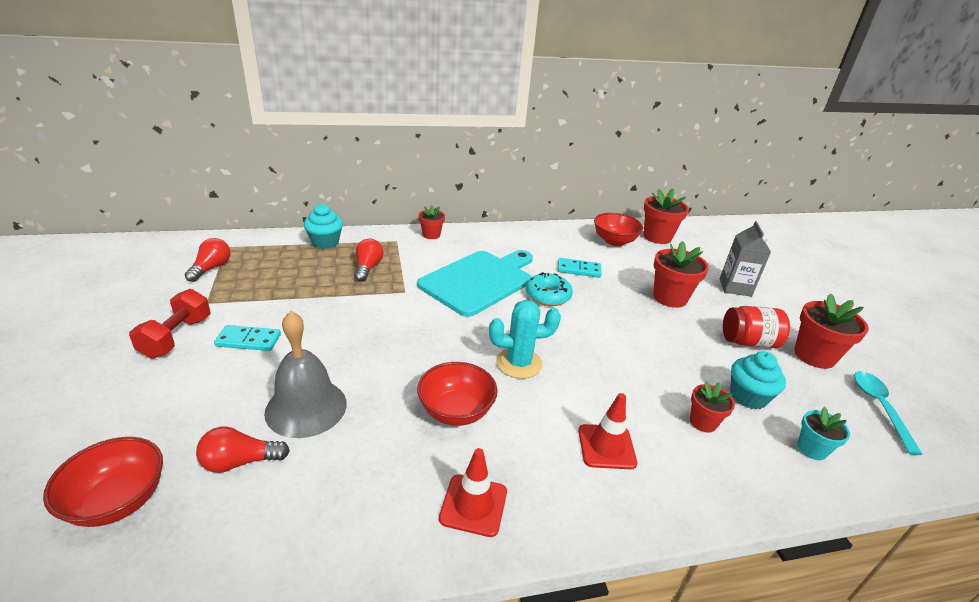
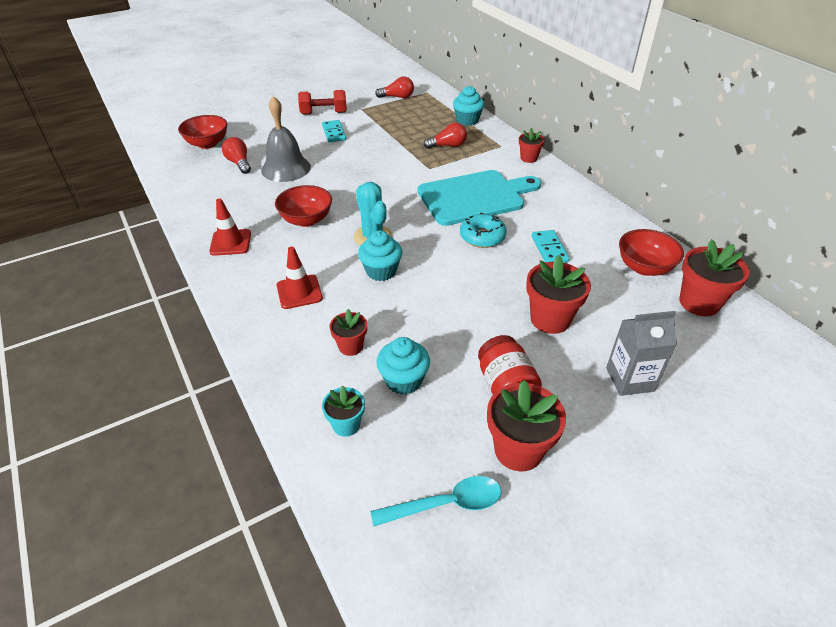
camera: 75 degrees right, 10 degrees up
turquoise cutting board [417,250,533,317] -> turquoise cutting board turned 45 degrees counterclockwise [417,170,541,226]
none -> turquoise cupcake [358,230,403,281]

